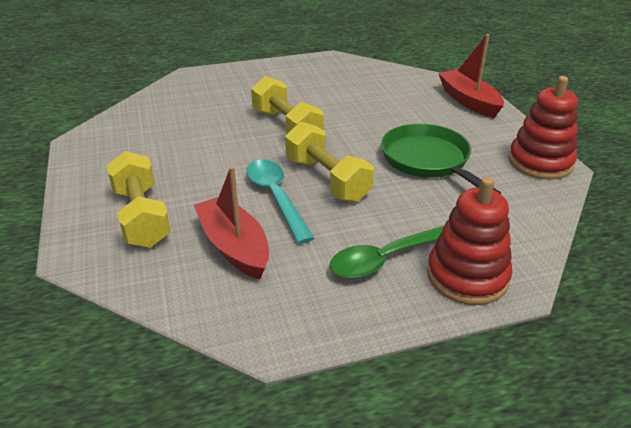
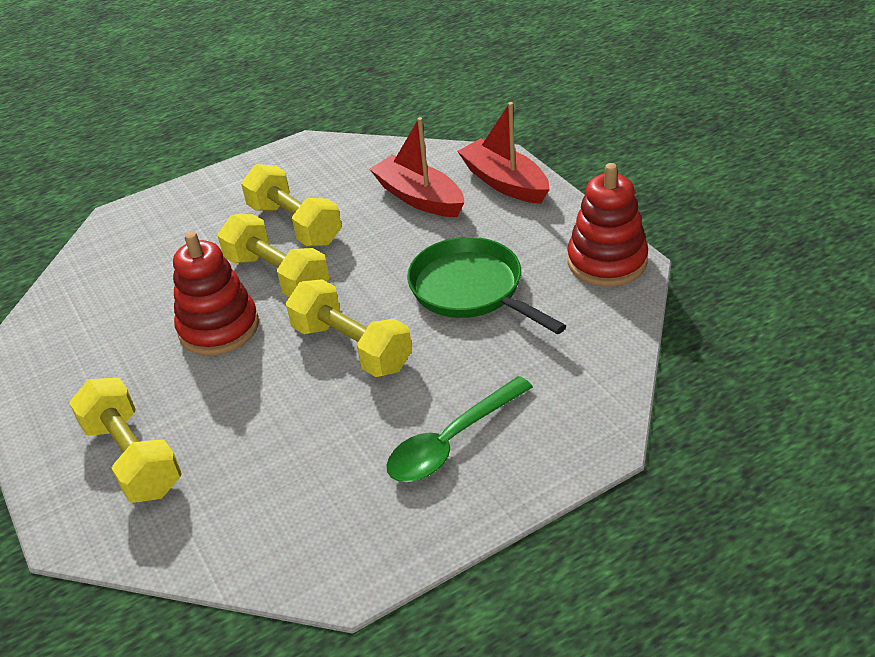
camera: 10 degrees left, 5 degrees up
red boat [194,166,269,279] -> red boat moved to [370,117,464,217]
turquoise spoon [246,159,314,244] -> none
red stacking toy [427,177,512,305] -> red stacking toy moved to [173,232,259,355]
none -> yellow dumbbell [241,164,342,246]

